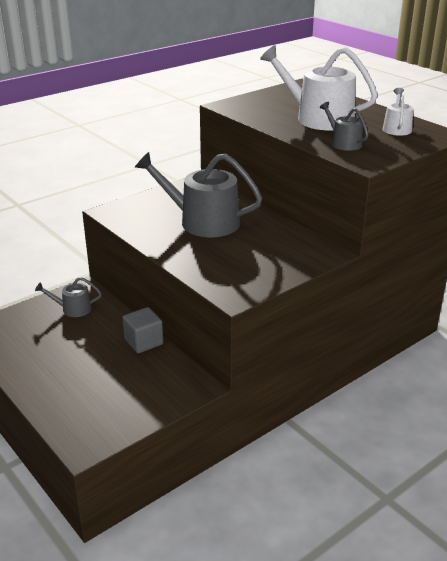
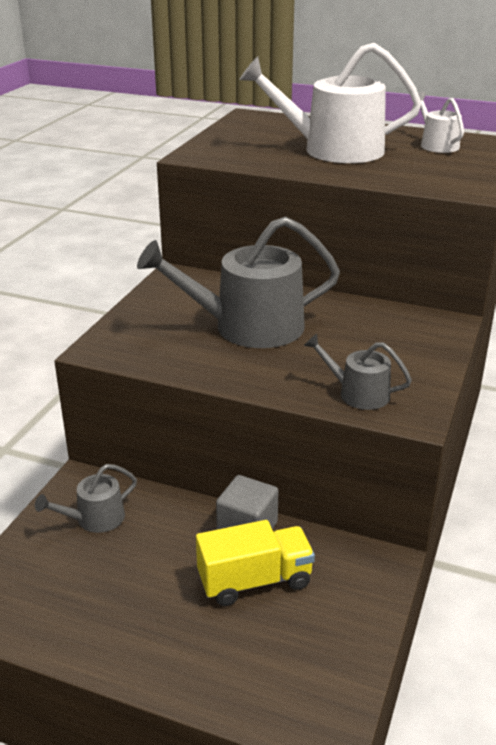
camera: 30 degrees left, 0 degrees up
grey watering can [320,102,369,151] -> grey watering can moved to [304,334,412,410]
none -> yellow truck [196,520,315,606]

